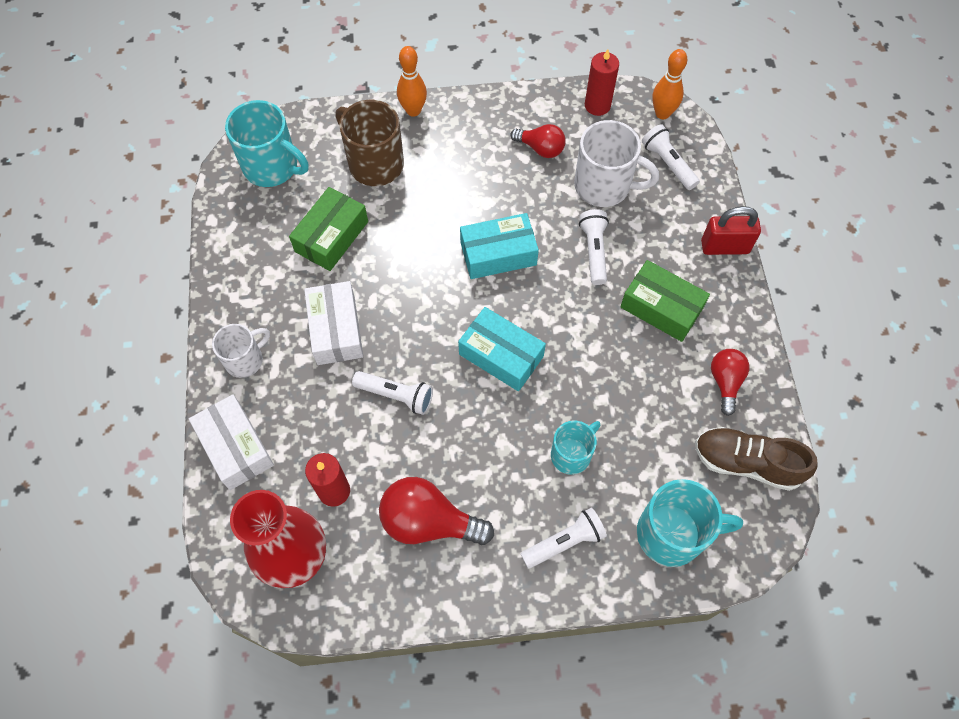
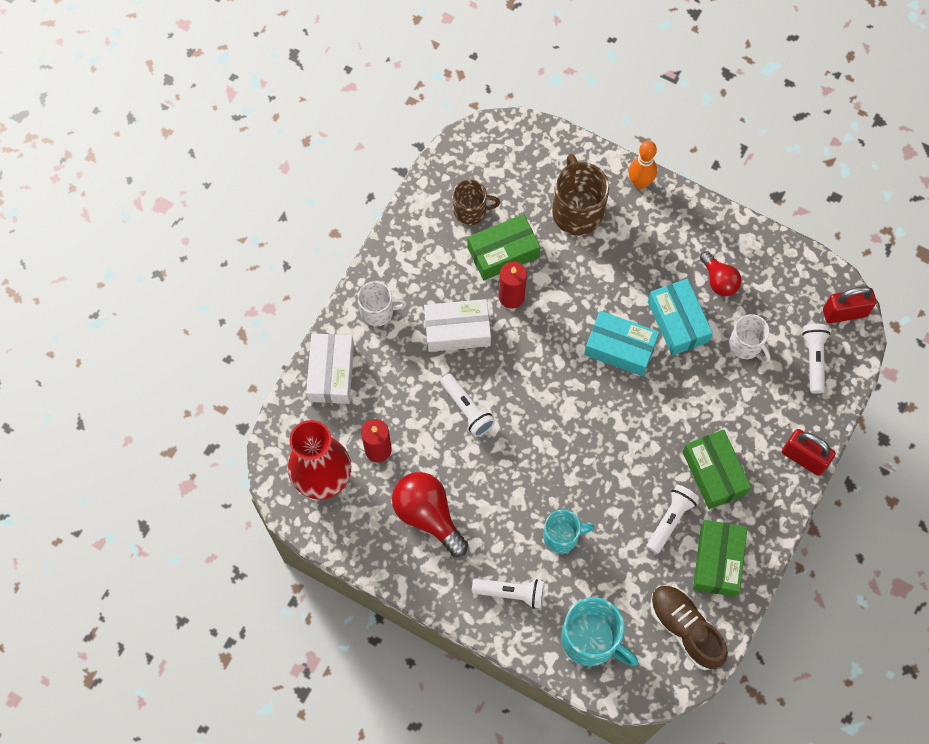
camera: 35 degrees right, 5 degrees up
turquoise mug [225,100,308,187] -> none
white box [304,281,363,365] -> white box turned 60 degrees clockwise [424,299,491,352]
turquoise box [458,307,546,391] -> turquoise box moved to [648,279,713,356]
white mug [574,120,659,207] -> white mug [729,314,771,362], size x0.63
white flashlight [579,209,609,285] -> white flashlight moved to [646,485,699,554]
red candle [585,49,619,116] -> red candle moved to [499,262,527,309]
orange bowling pin [652,49,687,119] -> red padlock [823,286,876,323]
red light bulb [711,349,749,416] -> green box [693,520,747,597]
none -> brown mug [453,180,500,225]

